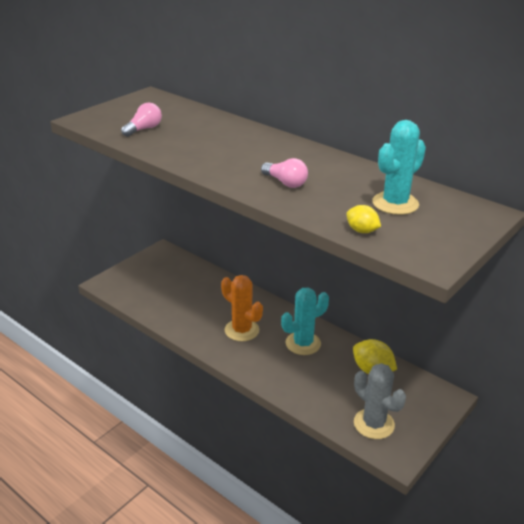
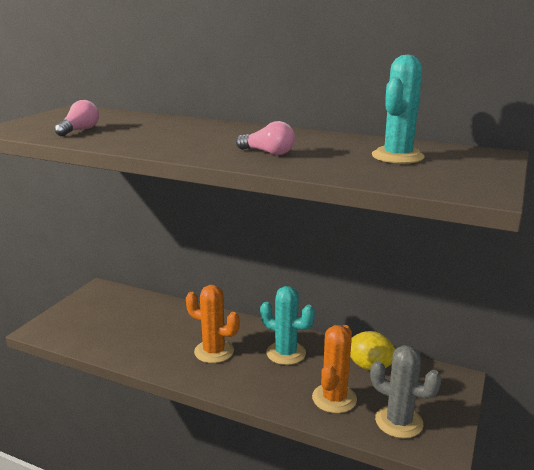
camera: 15 degrees left, 10 degrees down
turquoise cactus [281,288,329,355] -> turquoise cactus turned 75 degrees clockwise [260,286,315,365]
yellow lemon [347,205,381,233] -> none
none -> orange cactus [312,325,357,413]

